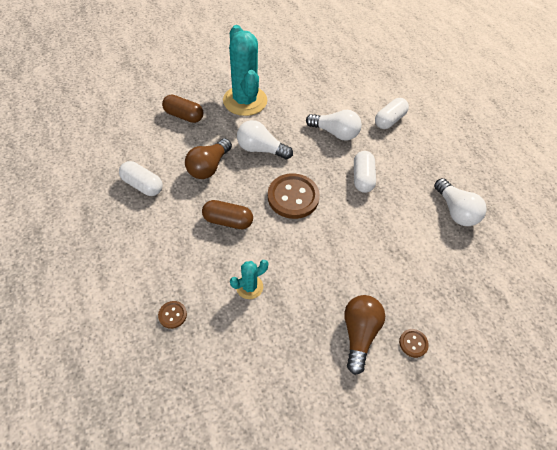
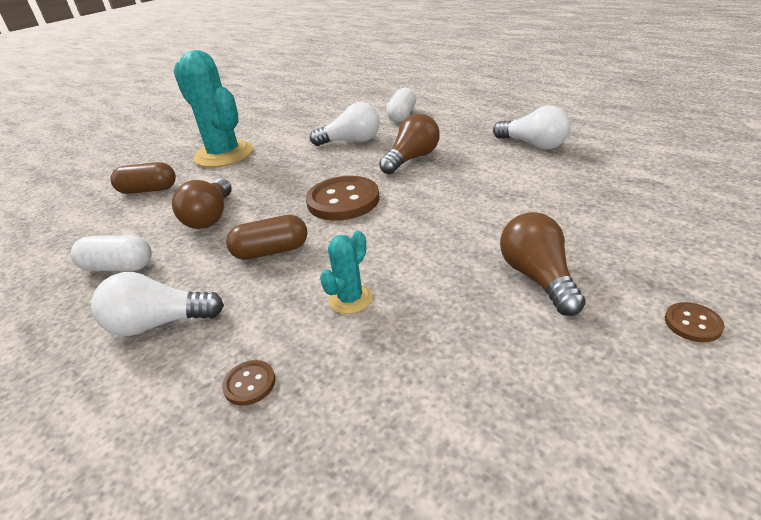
camera: 20 degrees left, 20 degrees down
white light bulb [237,120,293,159] -> white light bulb moved to [91,272,224,336]
white capsule [354,151,376,193] -> brown light bulb [379,114,440,174]
brown button [399,329,429,358] -> brown button moved to [665,302,725,342]

